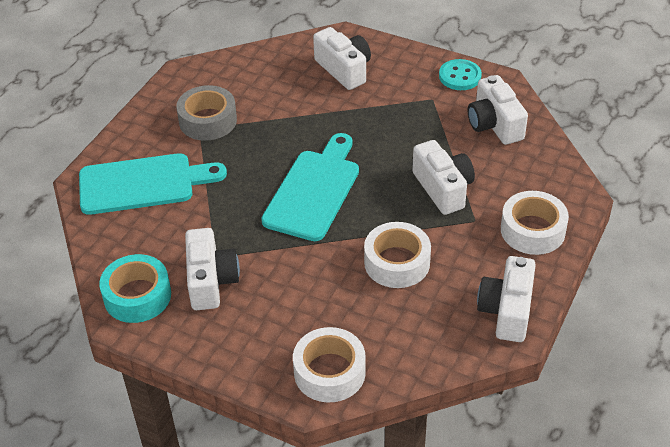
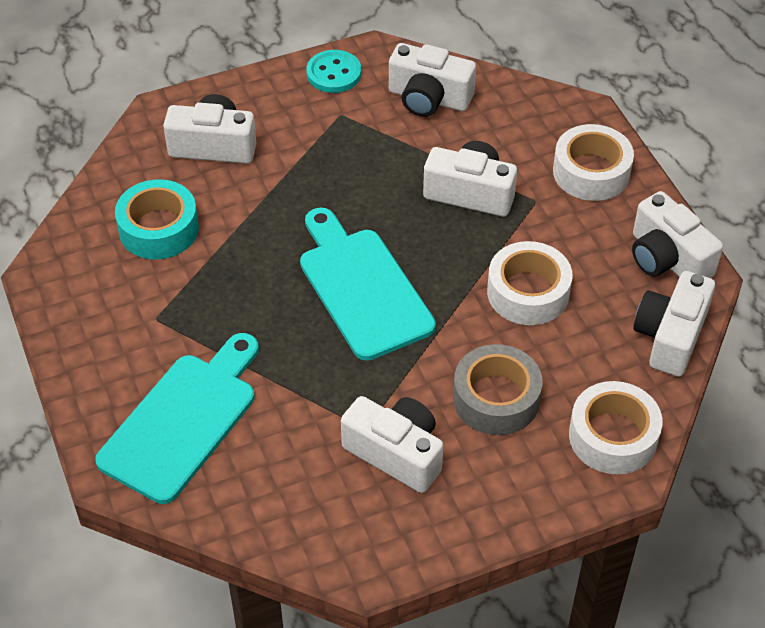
camera: 50 degrees left, 5 degrees up
turquoise tape [99,254,171,323] -> turquoise tape moved to [115,179,199,259]
grey tape [176,85,237,141] -> grey tape moved to [453,344,542,435]
none -> white camera [633,271,715,377]

